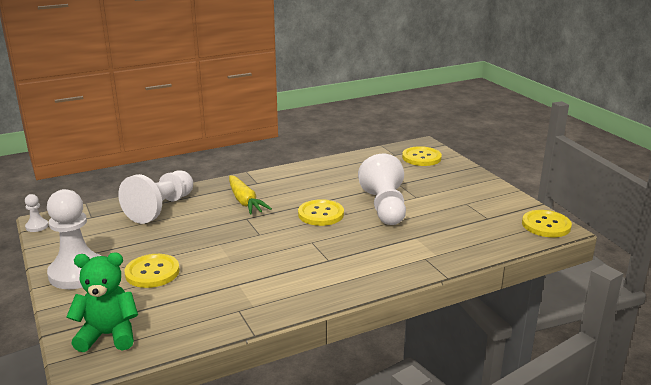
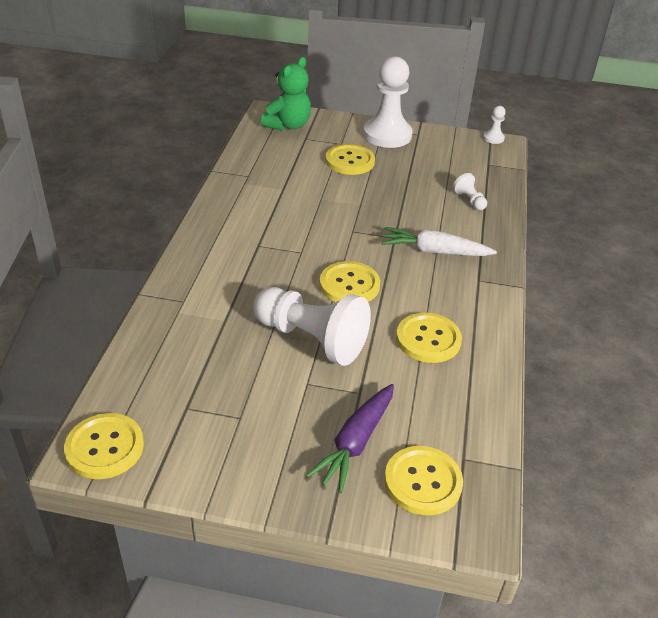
camera: 125 degrees right, 15 degrees up
white pawn [118,170,193,224] -> white pawn [453,173,487,210], size x0.43
yellow carrot [229,175,272,215] -> white carrot [381,227,497,256]
none -> purple carrot [306,384,394,493]
none -> yellow button [396,313,462,363]

